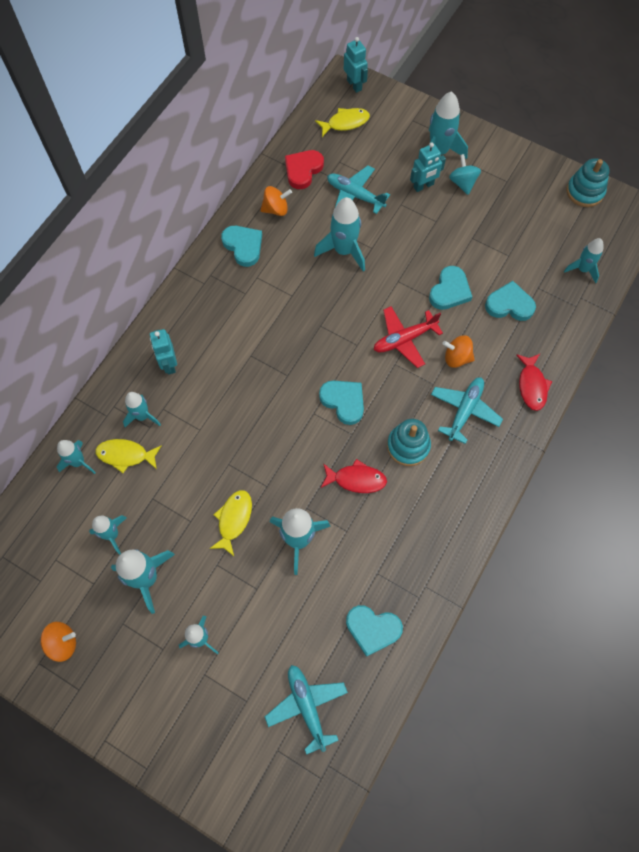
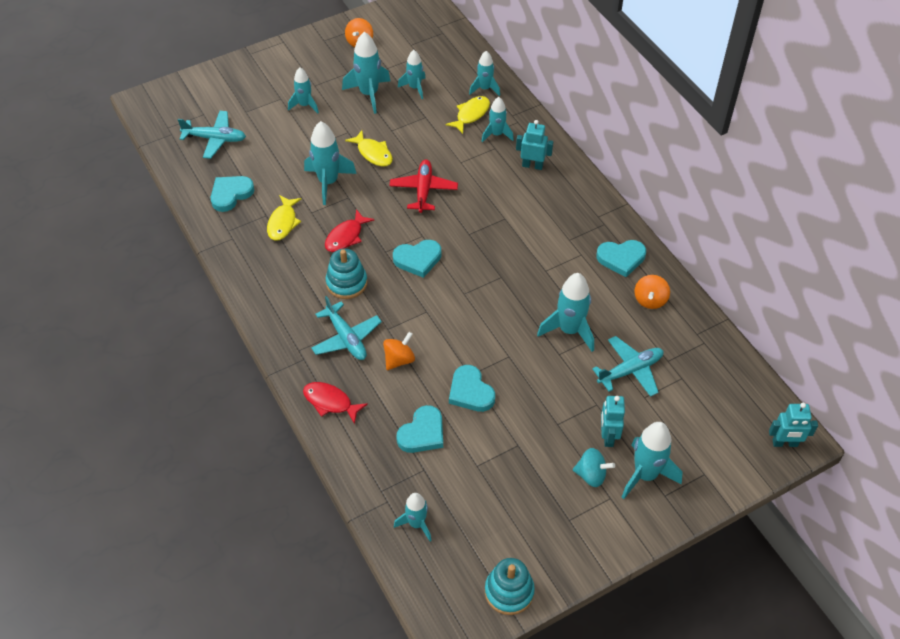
camera: 120 degrees right, 15 degrees down
red heart [285,150,324,189] -> none
yellow fish [315,108,370,137] -> yellow fish moved to [267,195,302,241]
red plane [374,306,443,368] -> red plane moved to [389,160,458,213]

